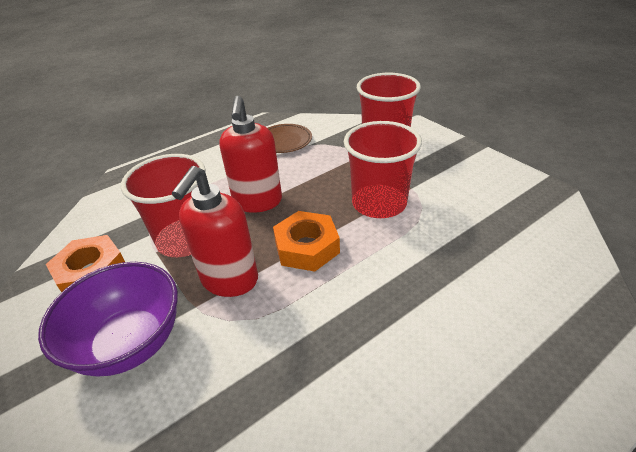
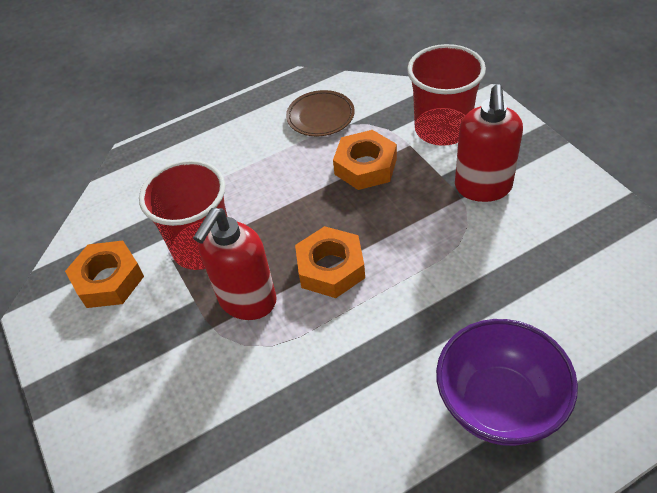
camera: 10 degrees right, 10 degrees up
purple bowl [38,262,178,376] -> purple bowl moved to [436,319,578,446]
red soap dispenser [220,95,282,213] -> red soap dispenser moved to [455,84,523,202]
red cup [344,121,422,218] -> none
none -> orange nut [333,130,397,190]

